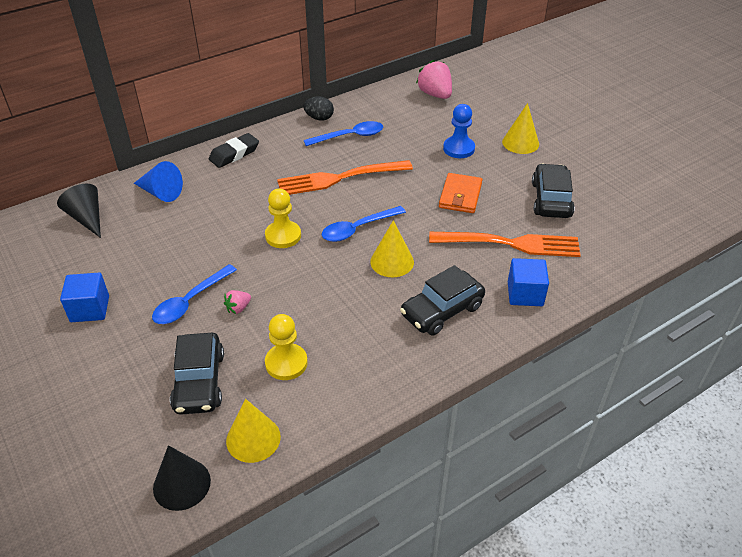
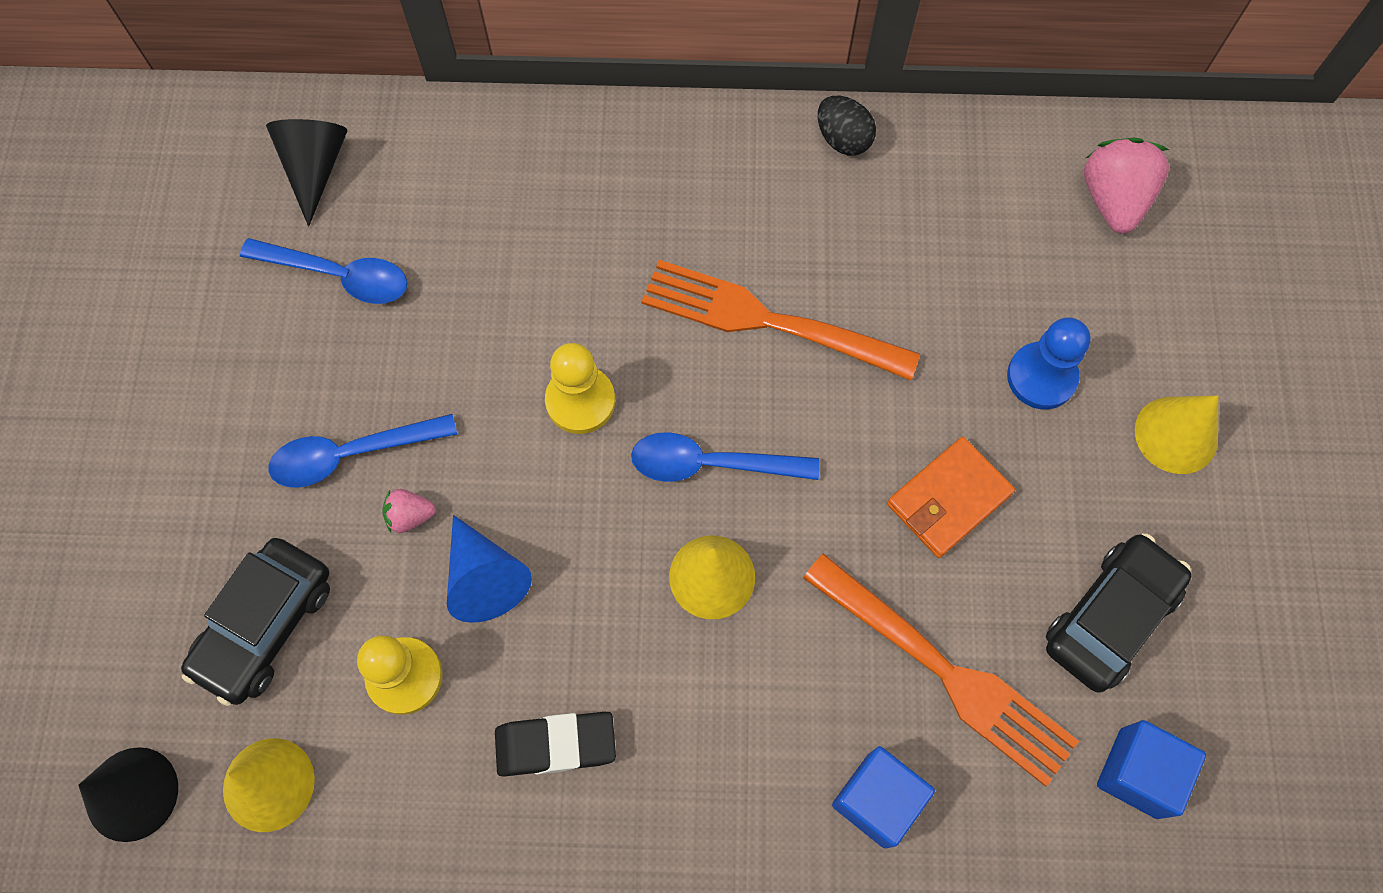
camera: 35 degrees right, 25 degrees up
blue cube [60,273,109,322] -> blue cube moved to [1097,720,1206,819]
blue cone [134,161,183,202] -> blue cone moved to [447,515,532,623]
black eraser [209,133,259,168] -> black eraser moved to [495,712,616,777]
blue spoon [304,121,383,146] -> blue spoon moved to [240,238,407,304]
black car [400,265,485,335] -> none

